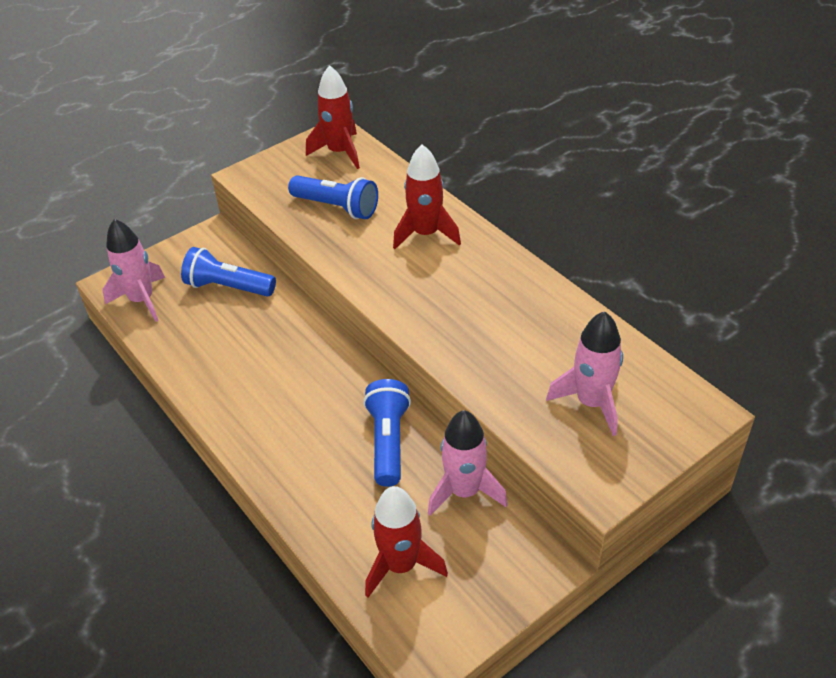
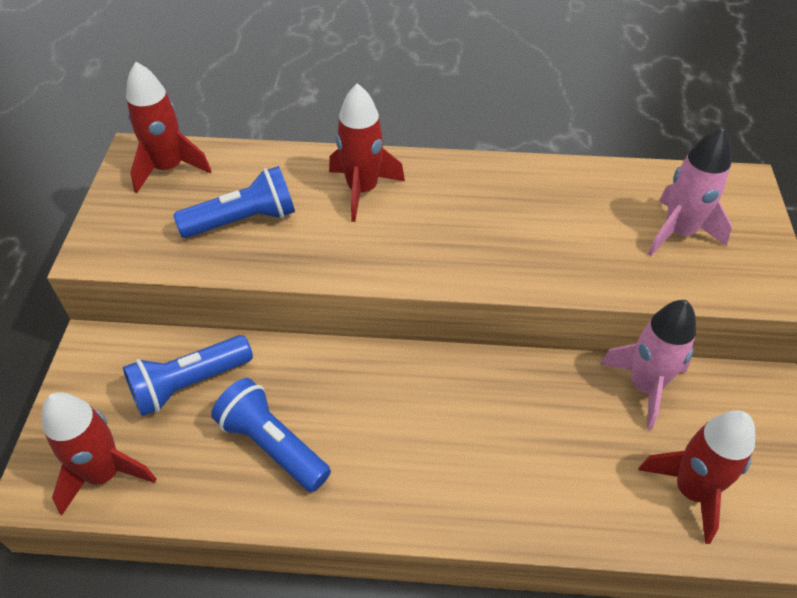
camera: 50 degrees left, 5 degrees up
pink rocket [102,219,165,322] -> red rocket [42,392,156,515]
blue flashlight [363,379,411,487] -> blue flashlight moved to [211,378,331,492]

